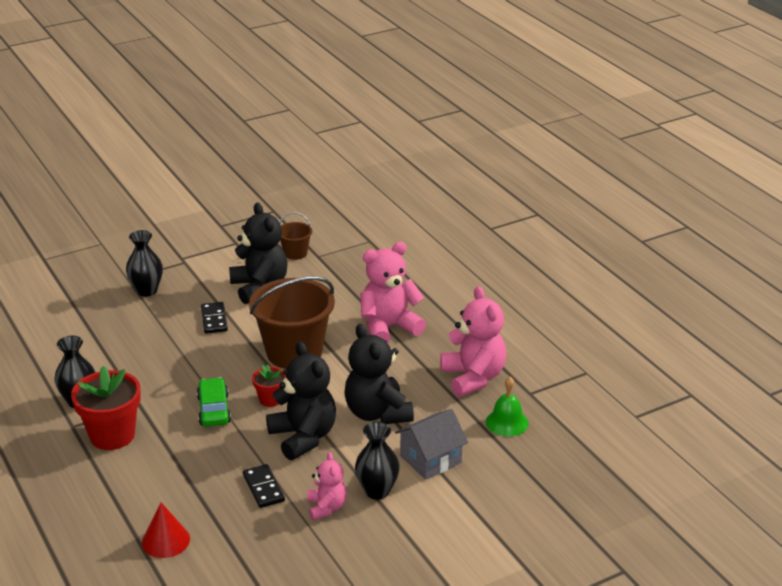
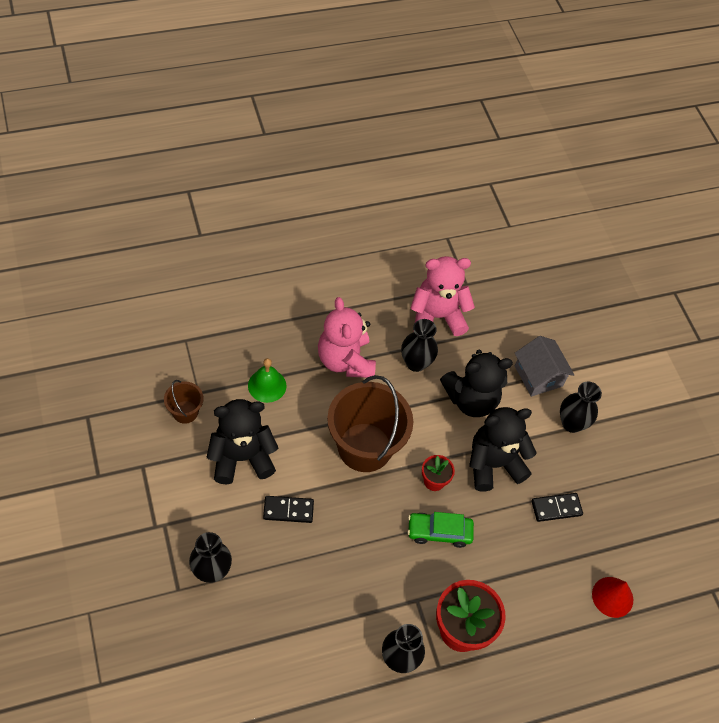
camera: 85 degrees left, 25 degrees up
pink teddy bear [307,452,347,520] -> none
green bell [486,377,529,437] -> green bell moved to [248,358,286,403]
none -> black vase [401,319,438,372]

